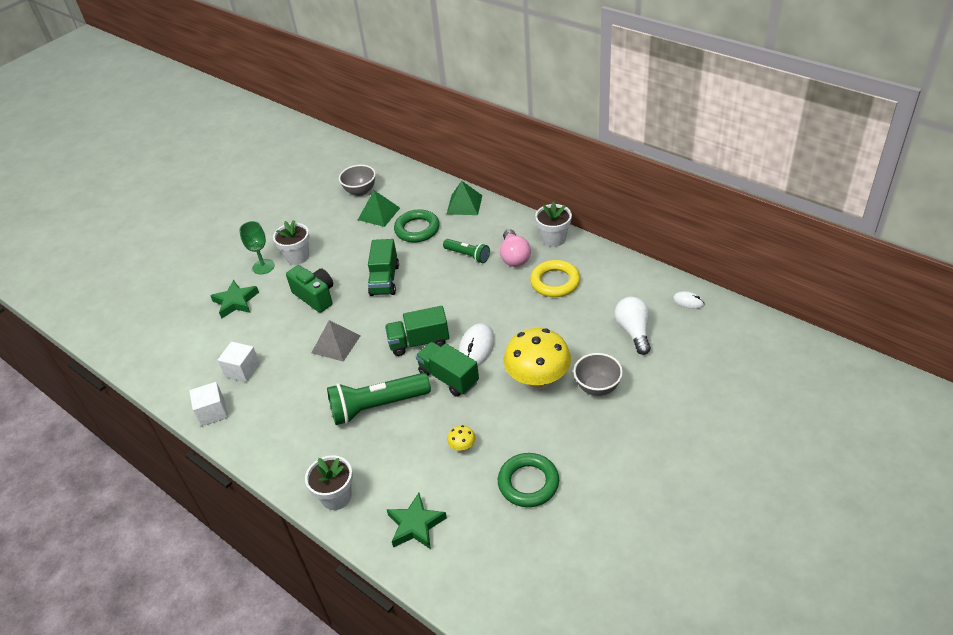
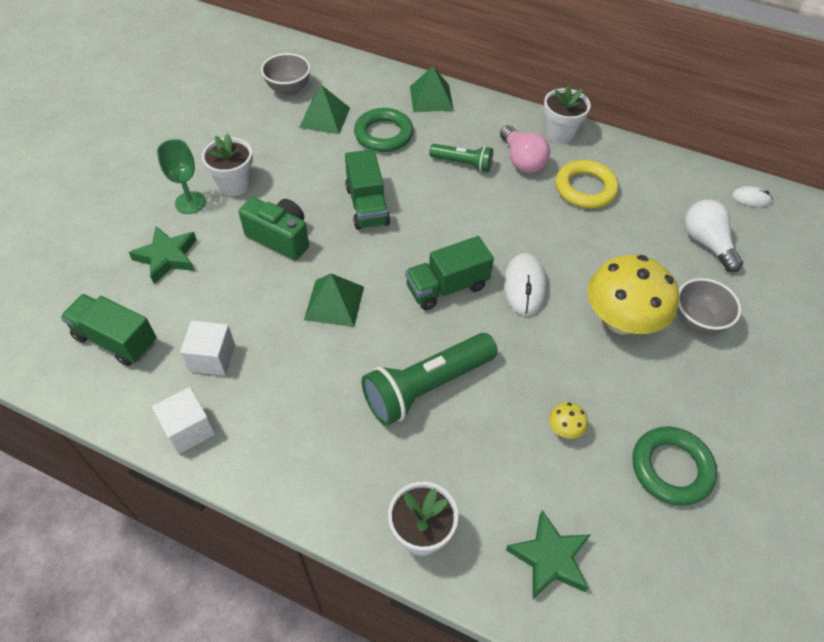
camera: 20 degrees left, 10 degrees up
grey pyramid [311,320,361,362] -> green pyramid [304,274,364,327]
green truck [416,342,479,397] -> green truck moved to [60,294,156,366]

